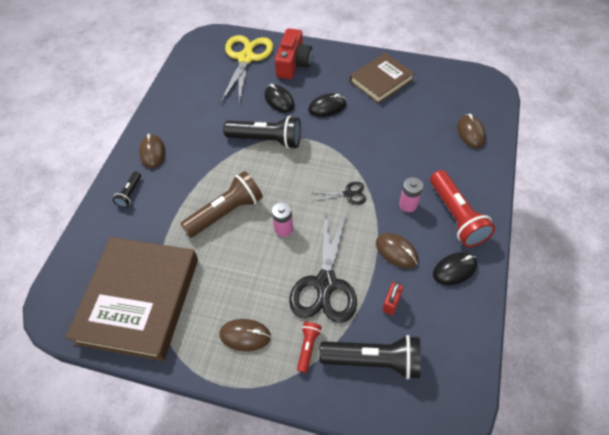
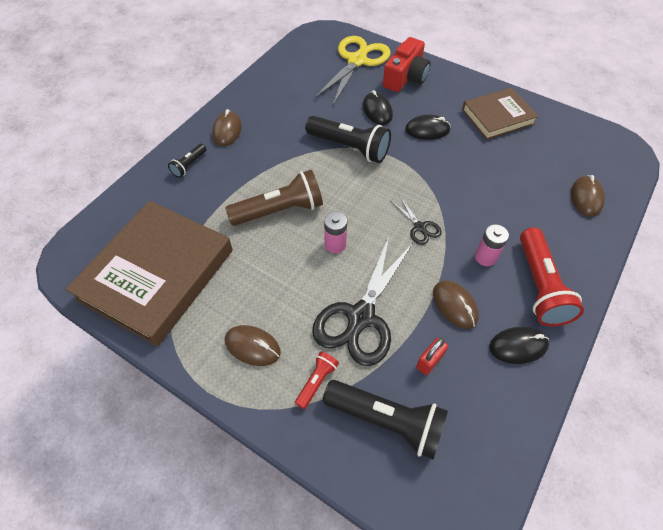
camera: 15 degrees right, 0 degrees up
black scissors [311,182,366,205] -> black scissors turned 45 degrees clockwise [391,197,442,245]

